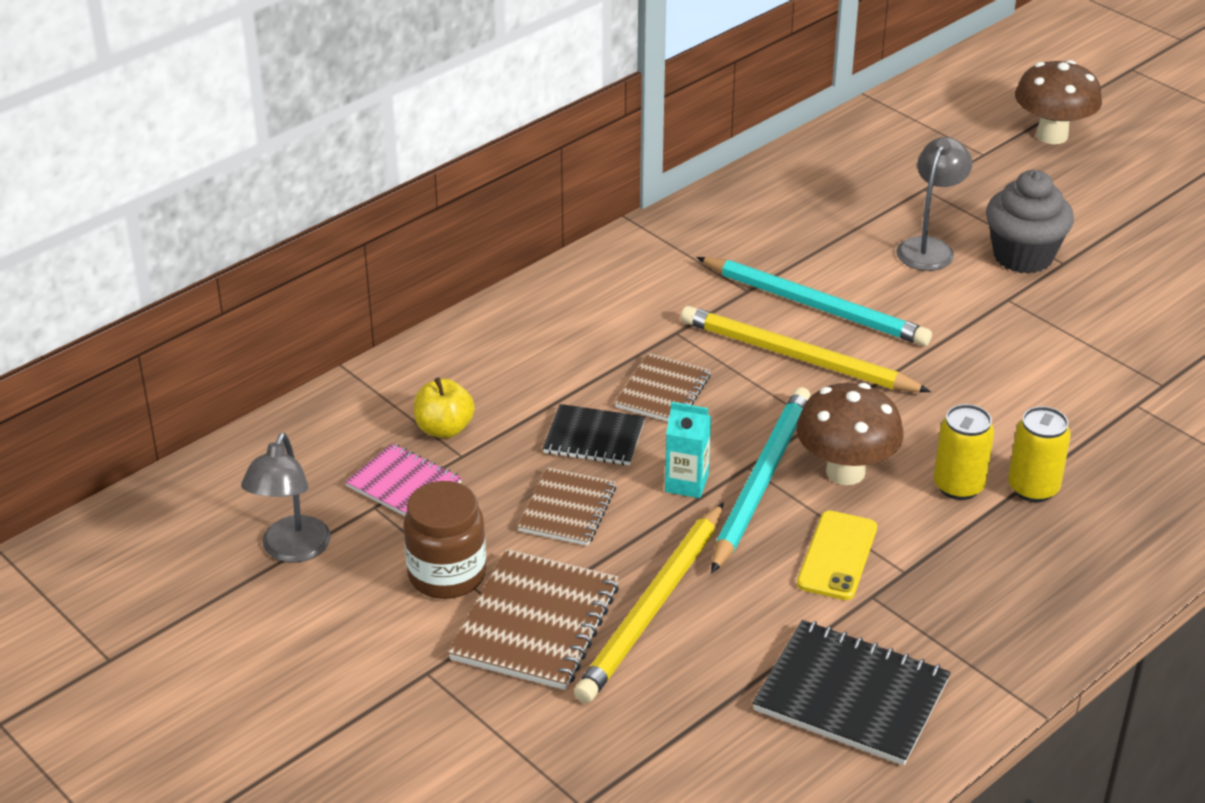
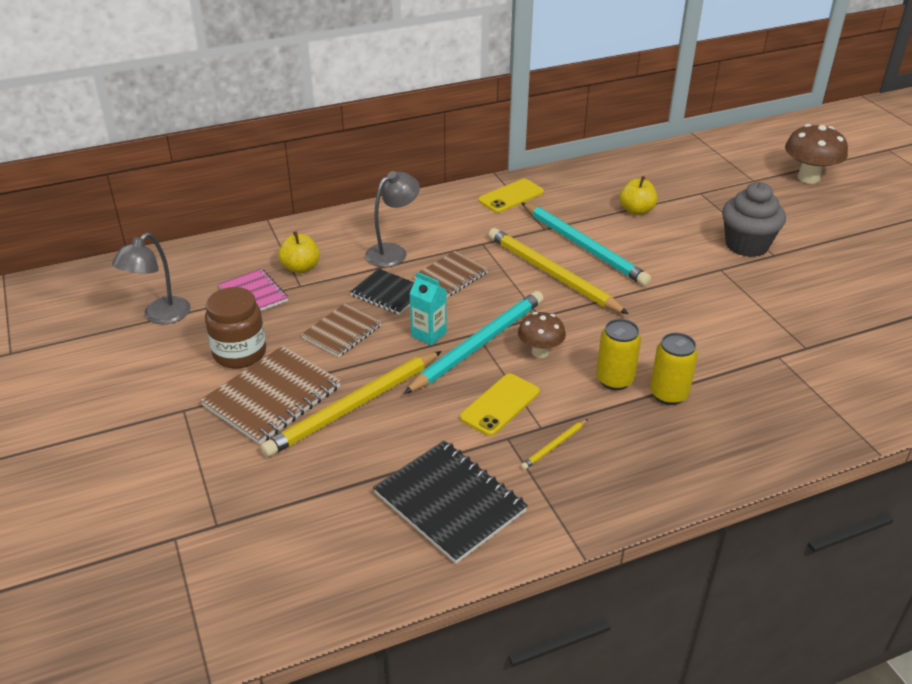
camera: 20 degrees right, 0 degrees up
brown mushroom [796,383,904,485] -> brown mushroom [518,312,566,358], size x0.62
grey lamp [896,137,972,271] -> grey lamp moved to [365,171,420,267]
none -> yellow phone [478,179,544,213]
none -> yellow pencil [521,419,588,470]
none -> yellow apple [620,176,657,215]

